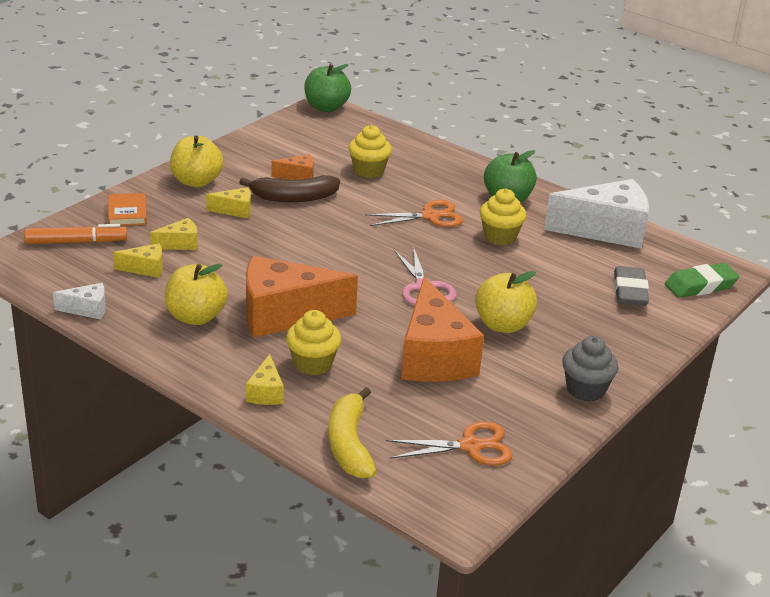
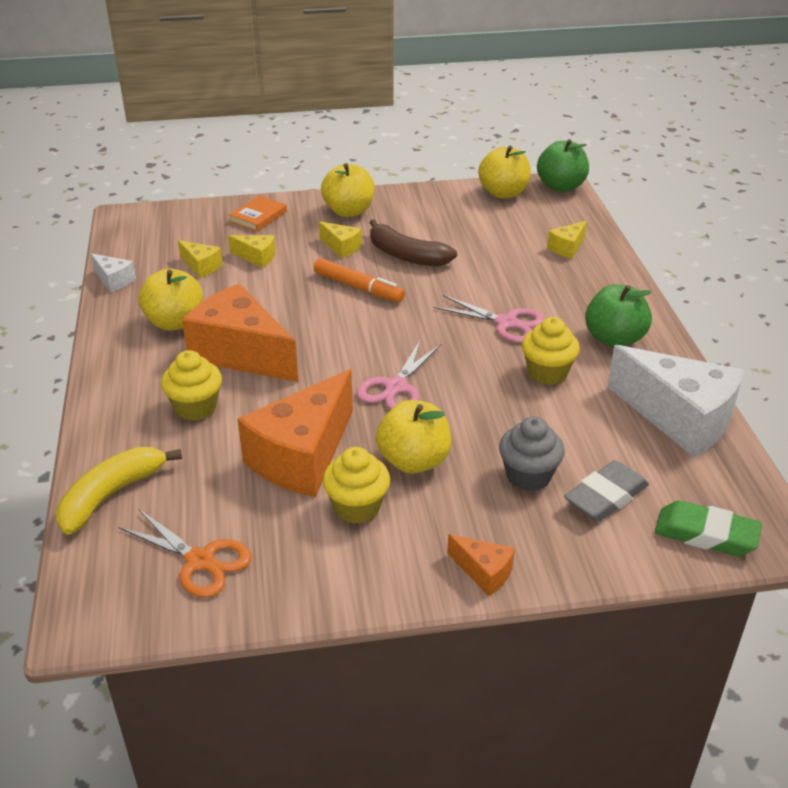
camera: 45 degrees right, 5 degrees up
orange marker [24,224,127,244] -> orange marker moved to [314,258,405,302]
yellow cheese [246,354,284,405] -> yellow cheese moved to [547,221,587,259]
orange cheese [271,154,314,180] -> orange cheese moved to [447,534,515,596]
yellow cupcake [348,125,392,178] -> yellow cupcake moved to [323,447,390,524]
orange scissors [365,200,463,227] -> pink scissors [434,295,545,343]
grey cupcake [562,336,618,402] -> grey cupcake moved to [499,416,565,491]
none -> yellow apple [478,146,531,199]

